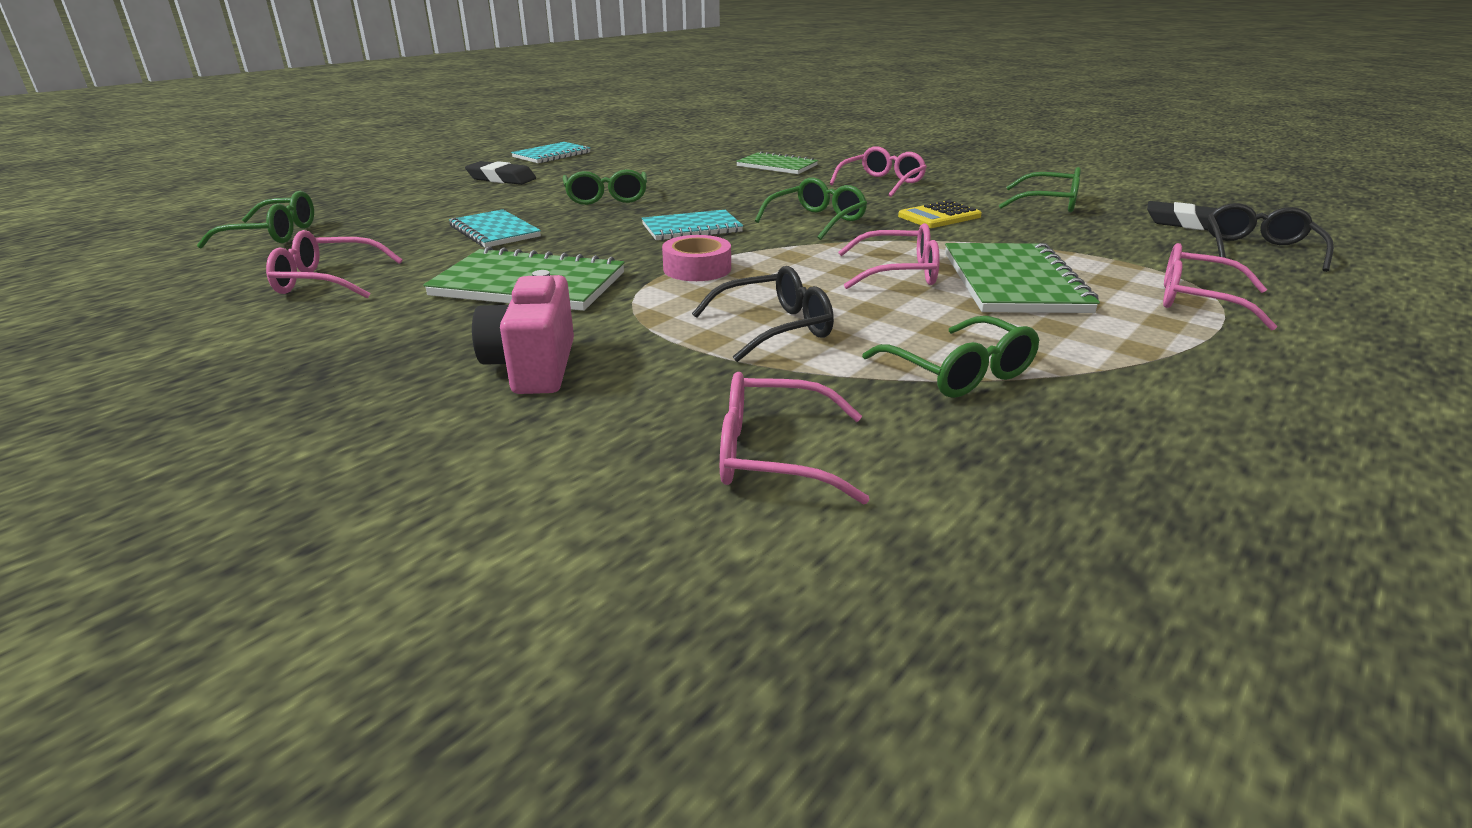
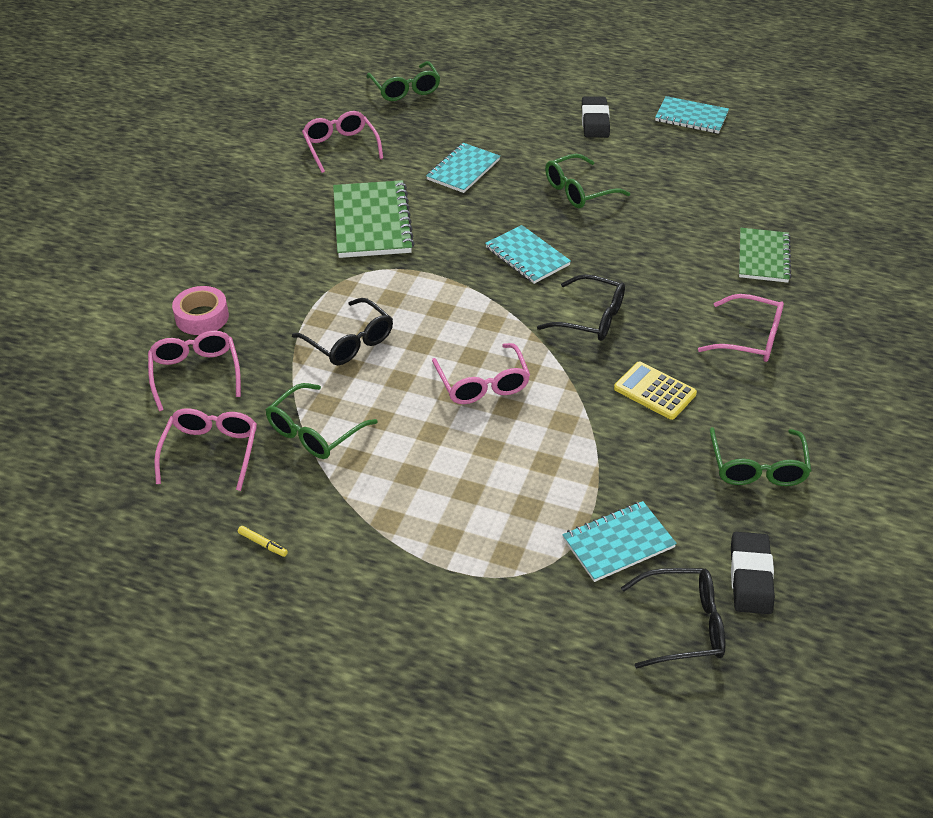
camera: 70 degrees right, 15 degrees up
pink camera [472,270,574,394] -> none
pink tape [662,235,731,281] -> pink tape moved to [172,286,229,335]
green glasses [755,177,867,240] -> black glasses [537,274,625,341]
green notebook [945,243,1100,313] -> none
pink glasses [1163,243,1277,331] -> pink glasses moved to [154,408,257,491]
none -> yellow marker [238,526,288,557]
none -> turquoise notebook [562,501,677,582]

